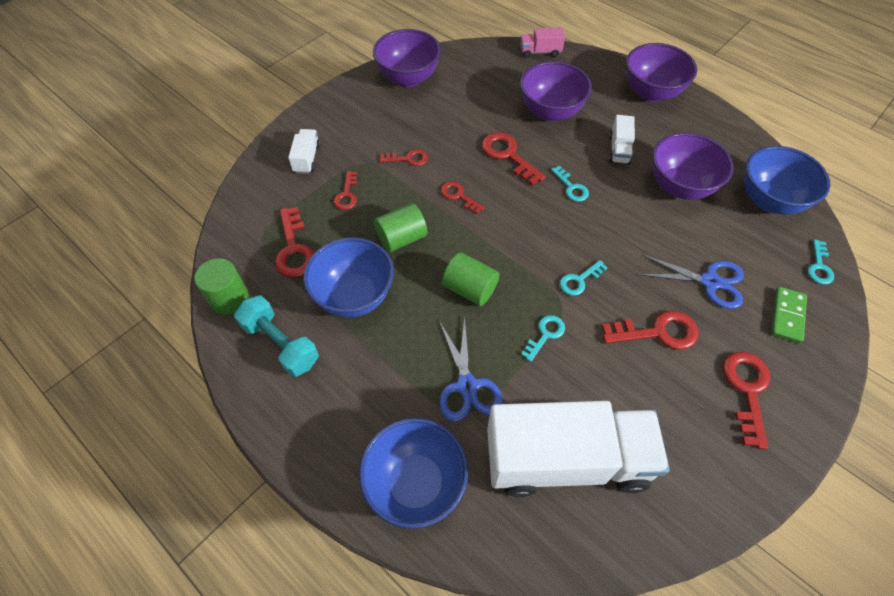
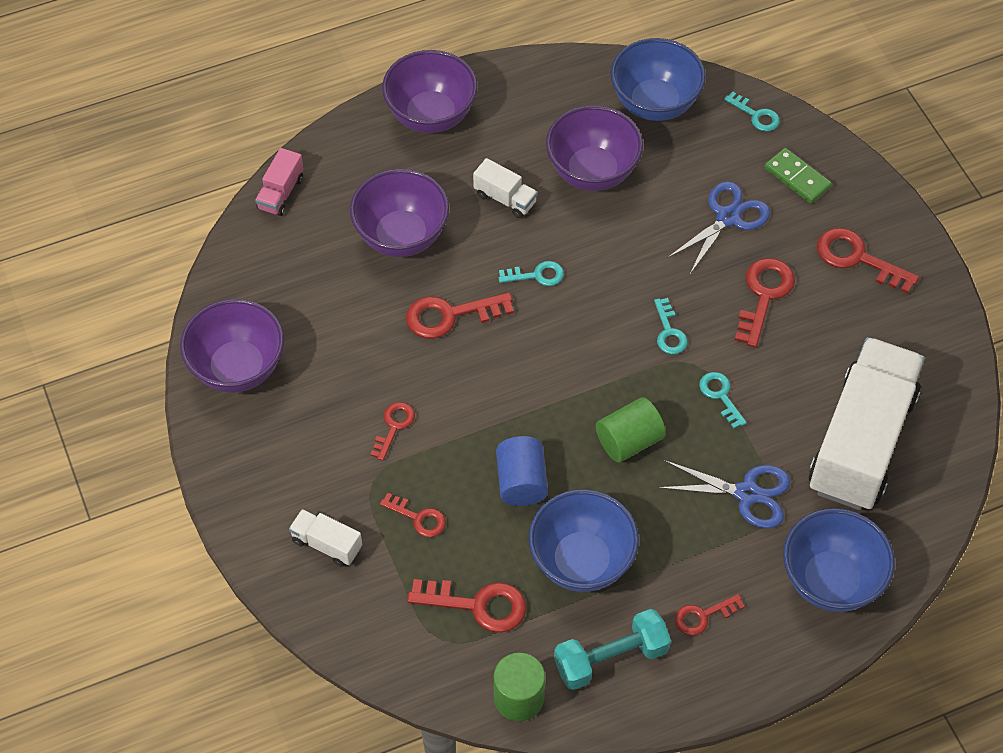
camera: 65 degrees left, 0 degrees up
green cylinder [374,203,427,252] -> blue cylinder [496,436,548,506]
red key [441,182,485,214] -> red key moved to [675,594,745,636]

